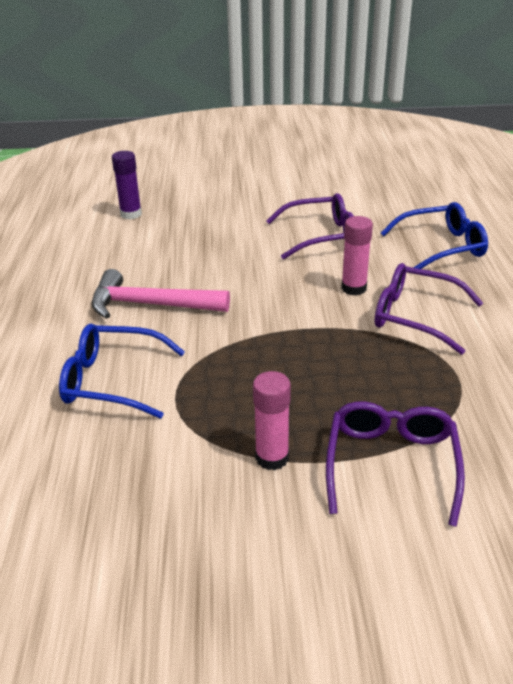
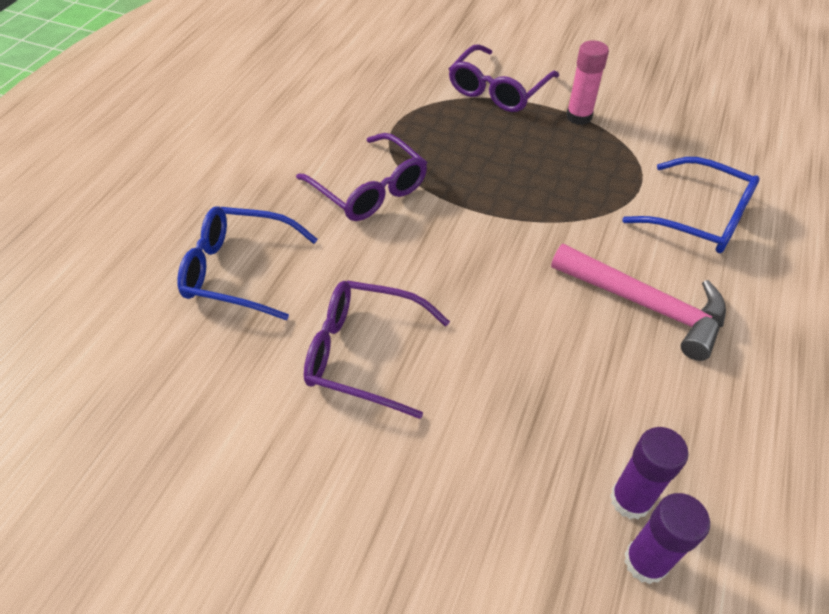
camera: 155 degrees left, 15 degrees up
pink glue stick [341,216,373,296] -> none
none -> purple glue stick [610,427,689,519]

